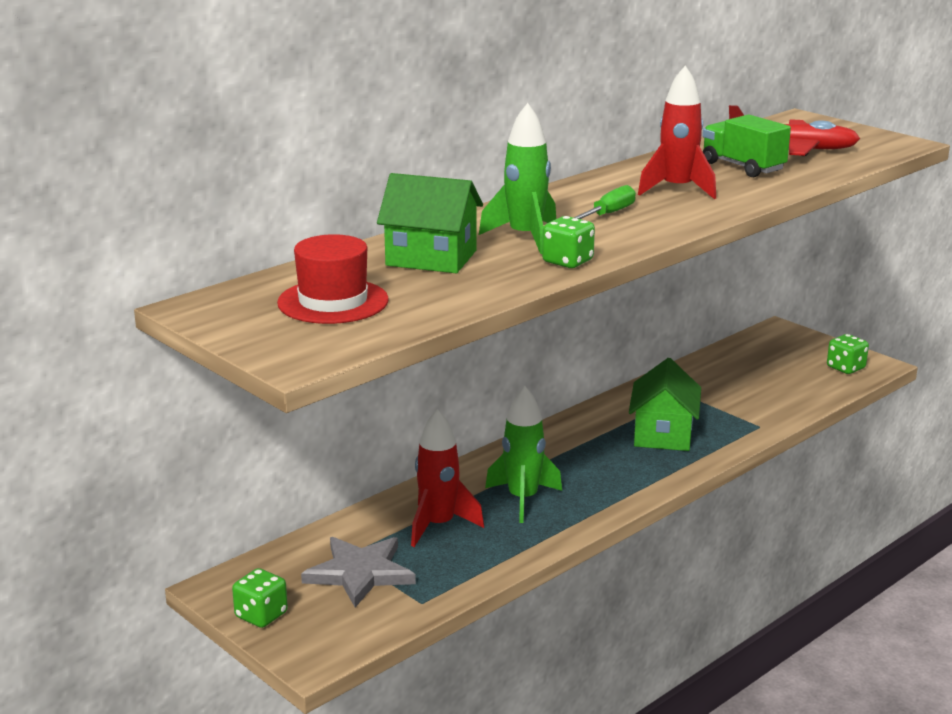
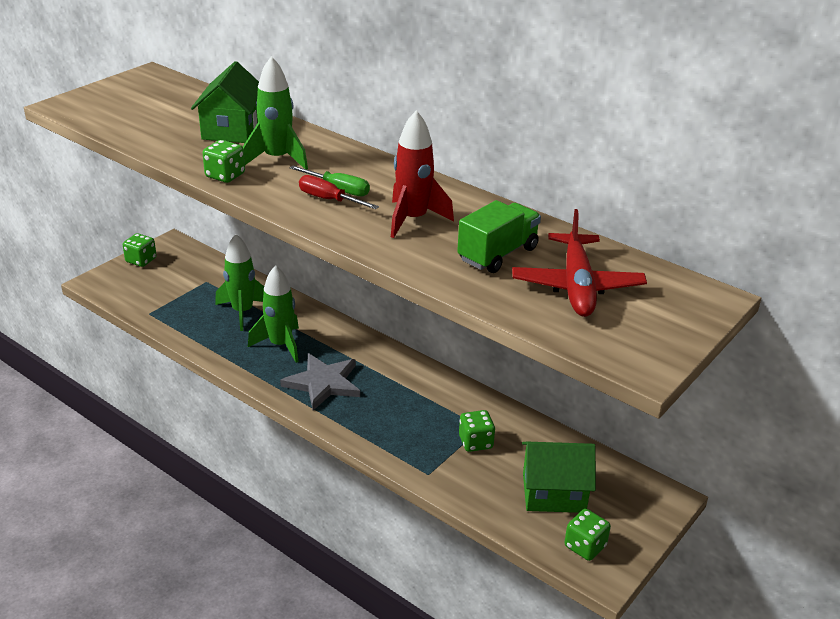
camera: 80 degrees right, 10 degrees up
red hat [277,234,389,324] -> none
grey star [301,537,416,607] -> grey star moved to [280,353,360,410]
red rocket [411,409,484,547] -> green rocket [215,234,264,331]
green house [629,358,701,451] -> green house moved to [522,442,596,513]
none -> red screwdriver [299,175,379,209]
none -> green dice [459,410,495,452]

